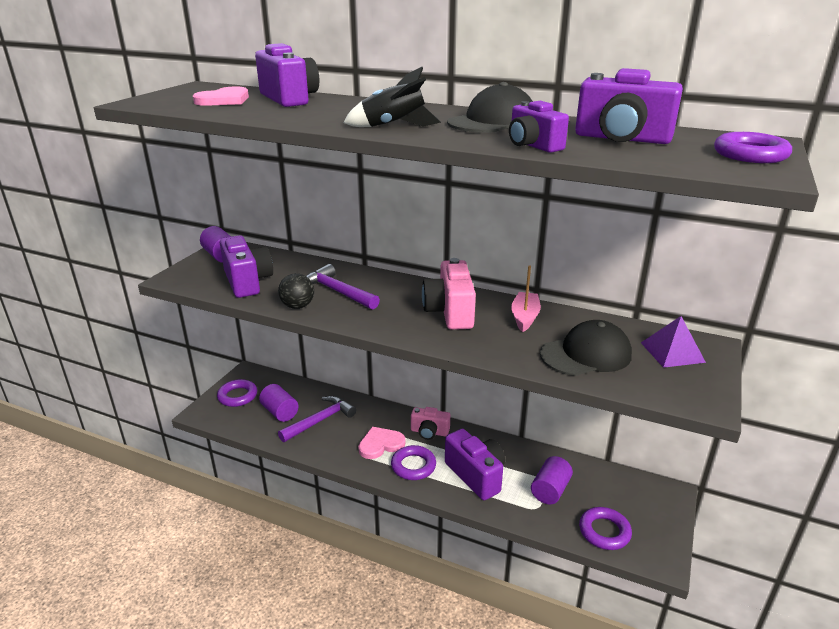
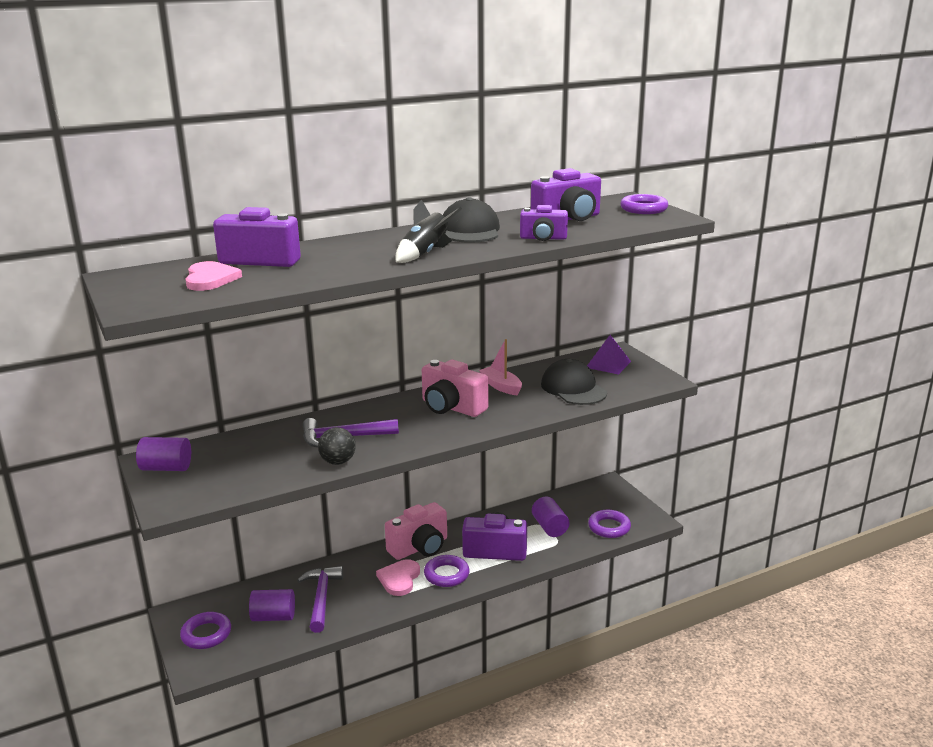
camera: 50 degrees left, 5 degrees down
purple camera [220,235,273,298] -> none
pink camera [411,407,450,440] -> pink camera [385,502,447,560], size x1.59
black cap [540,320,632,376] -> black cap turned 45 degrees counterclockwise [541,359,607,405]

